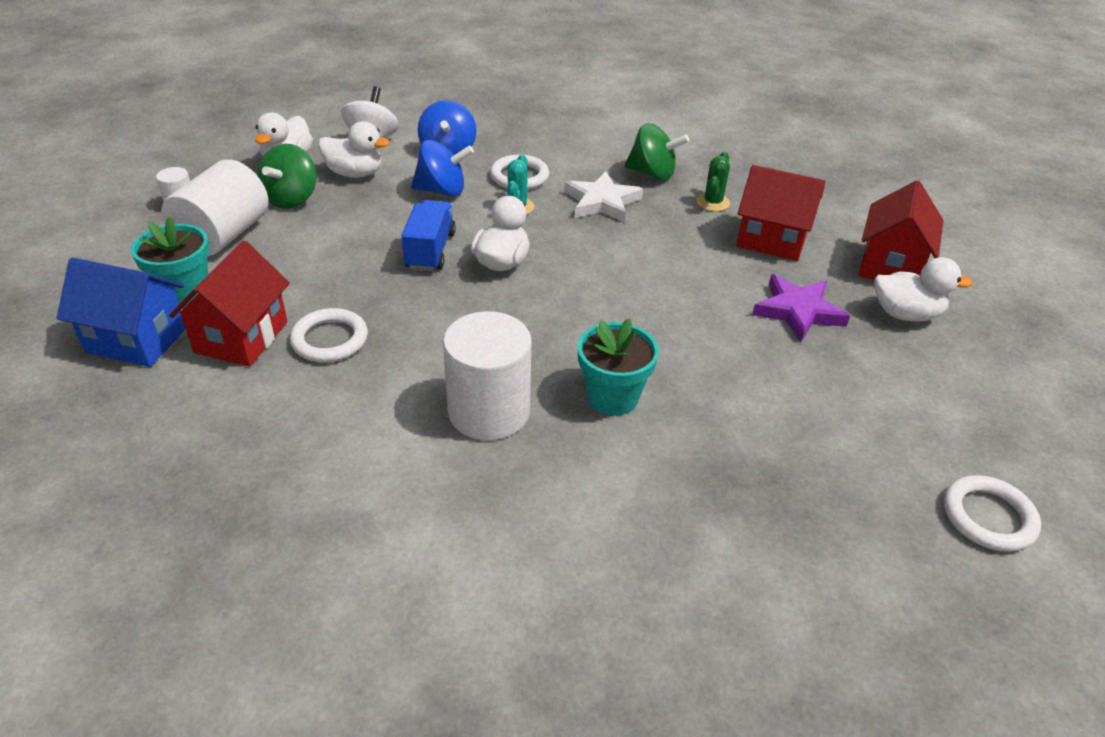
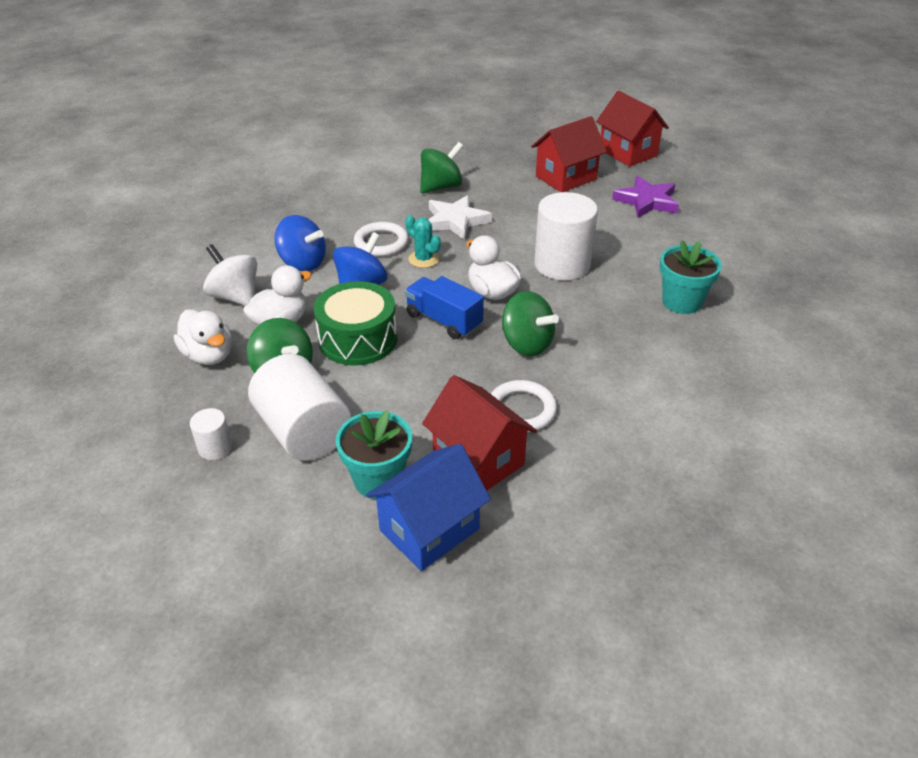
camera: 55 degrees left, 0 degrees up
white cylinder [443,311,532,440] -> white cylinder moved to [534,192,598,281]
green cactus [696,151,730,211] -> none
white duck [874,257,973,322] -> none
white ring [944,475,1041,552] -> none
none -> green drum [313,281,397,365]
none -> green spinning top [502,291,559,356]

